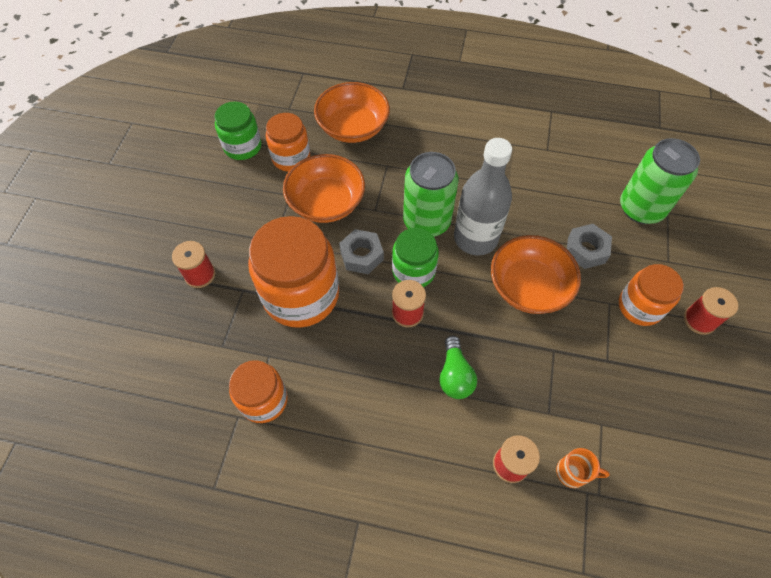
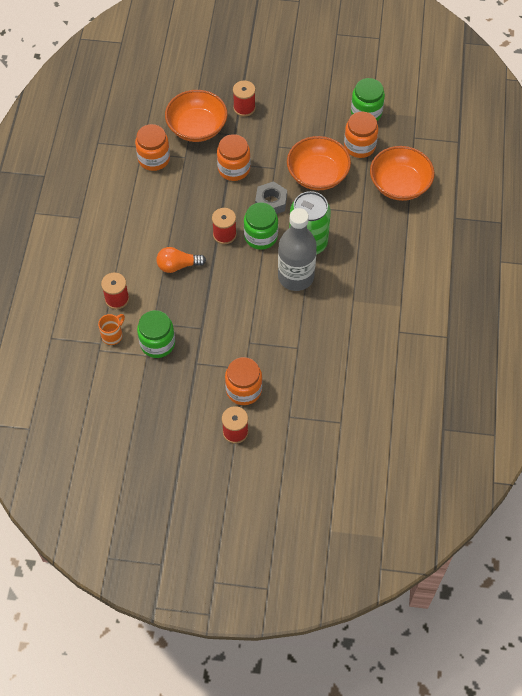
camera: 85 degrees right, 0 degrees up
orange jar [248,216,339,328] -> orange jar [217,134,250,181], size x0.58
green light bulb [439,336,477,399] -> orange light bulb [156,247,206,273]
orange bowl [491,235,581,314] -> orange bowl moved to [165,90,227,142]
orange mug [556,448,610,488] -> orange mug turned 150 degrees counterclockwise [98,314,125,345]
grey nut [567,224,612,269] -> none
green can [620,138,700,224] -> none
none -> green jar [137,310,175,358]

